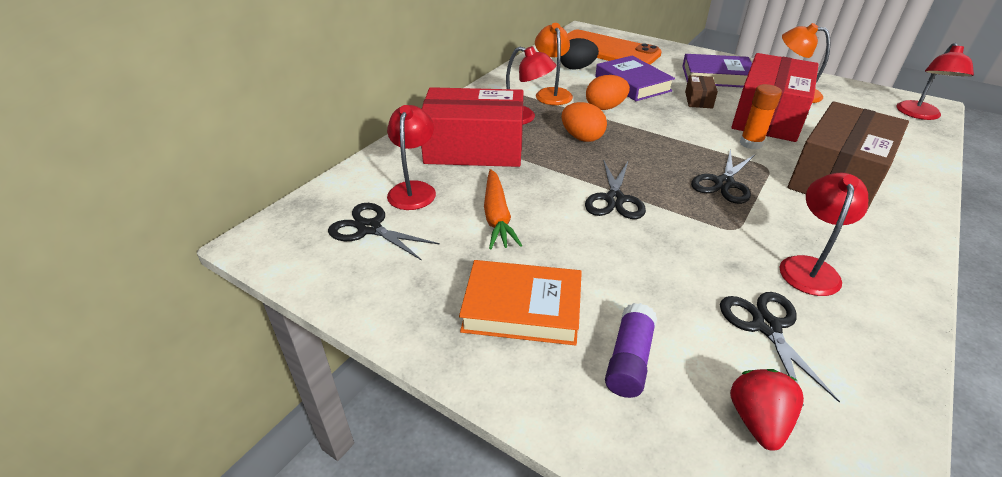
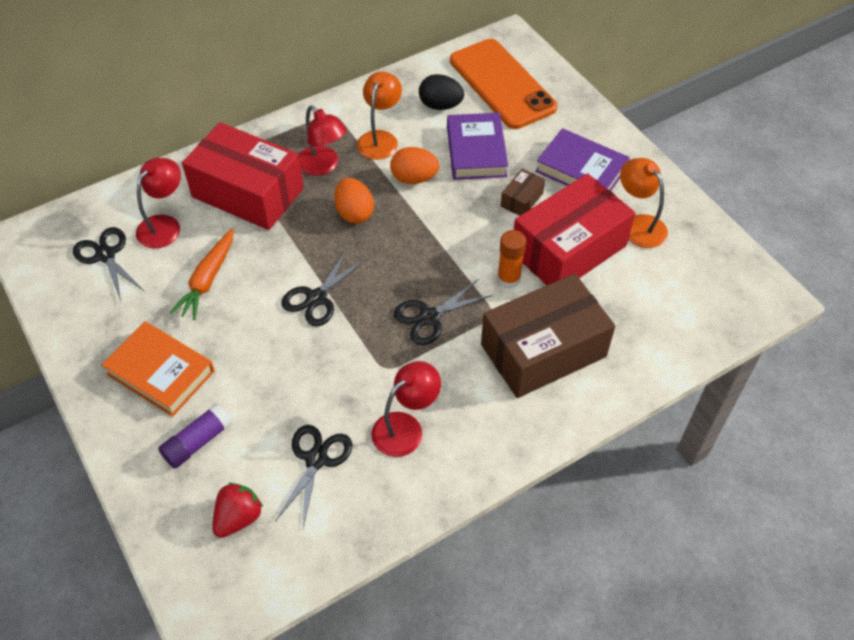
camera: 25 degrees right, 15 degrees up
red lamp [897,43,974,120] -> none

